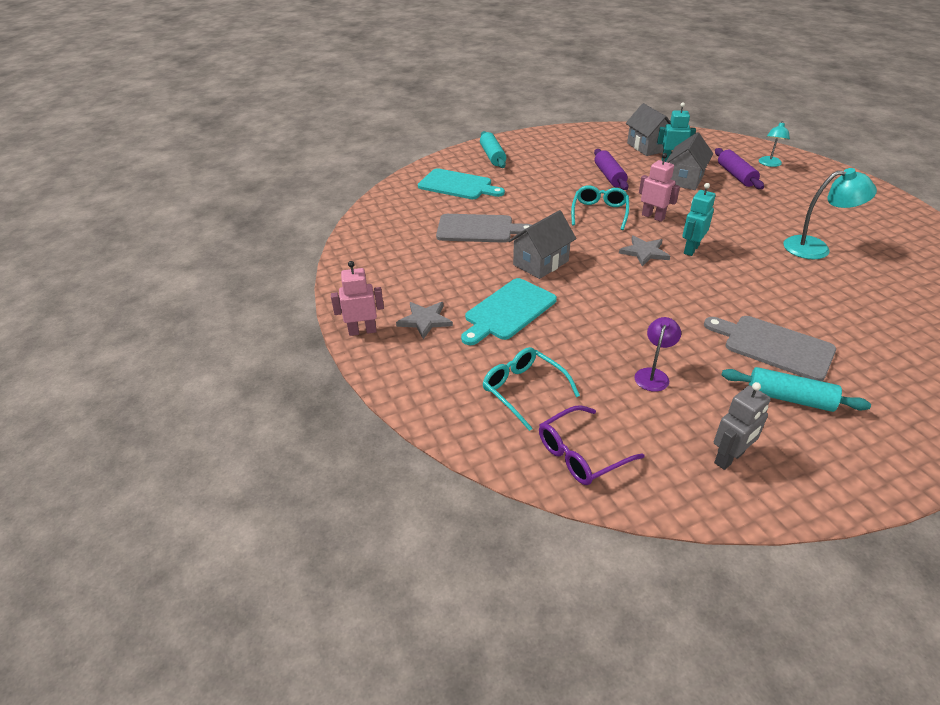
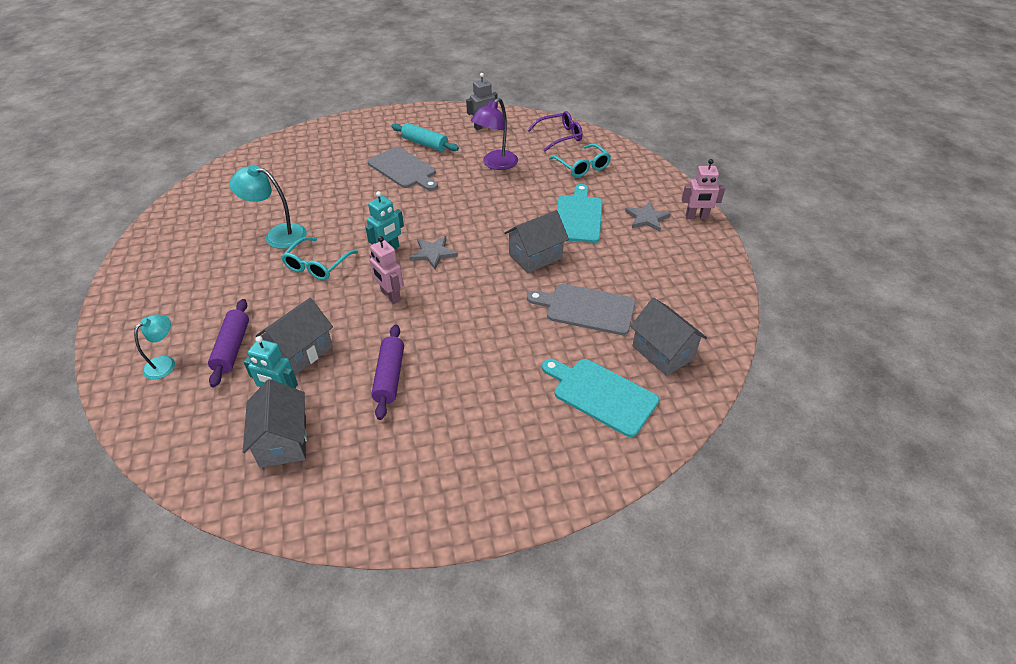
camera: 170 degrees left, 5 degrees up
turquoise cutting board [461,278,557,345] -> turquoise cutting board turned 45 degrees counterclockwise [557,184,602,243]
turquoise rolling pin [480,131,506,168] -> none
turquoise glasses [571,185,629,230] -> turquoise glasses moved to [281,237,358,280]
purple lamp [634,317,681,392] -> purple lamp [471,98,518,170], size x1.59
none -> grey house [630,298,707,376]

